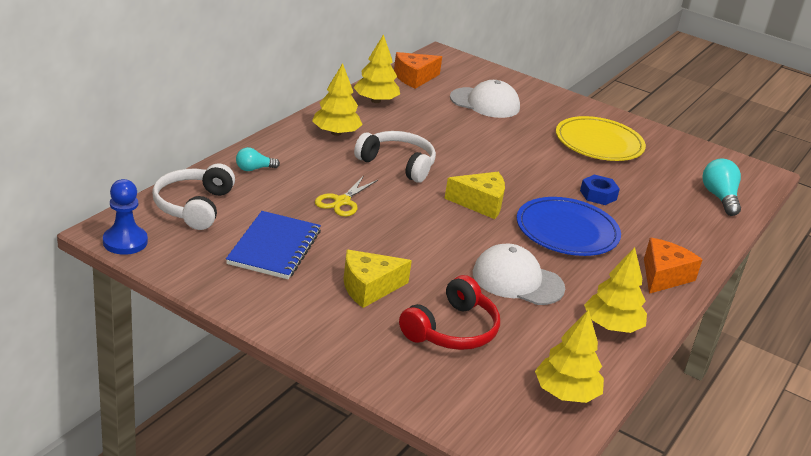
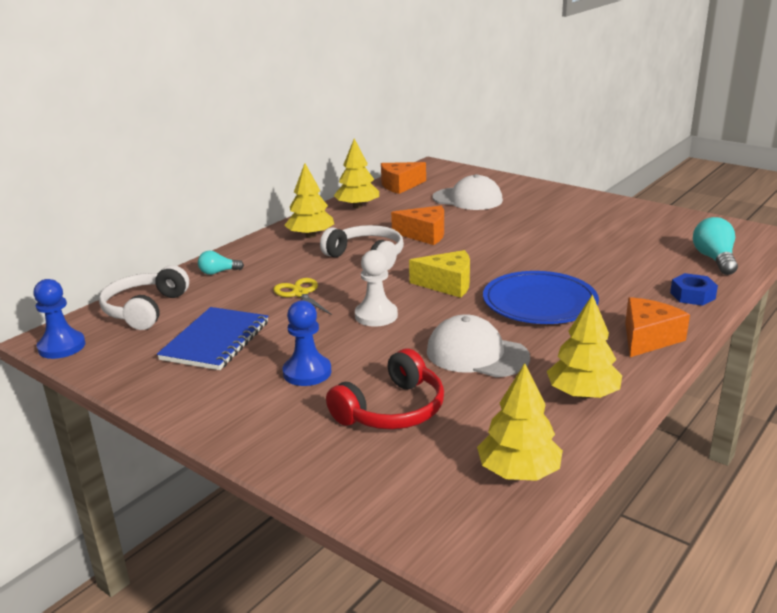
camera: 10 degrees right, 5 degrees down
yellow scissors [315,175,378,217] -> yellow scissors turned 120 degrees clockwise [273,278,332,315]
yellow cheese [343,250,412,308] -> blue pawn [283,300,331,386]
yellow plate [556,116,646,161] -> none
blue nut [580,175,620,205] -> blue nut moved to [670,273,718,306]
none -> white pawn [355,250,398,327]
none -> orange cheese [391,206,444,245]

